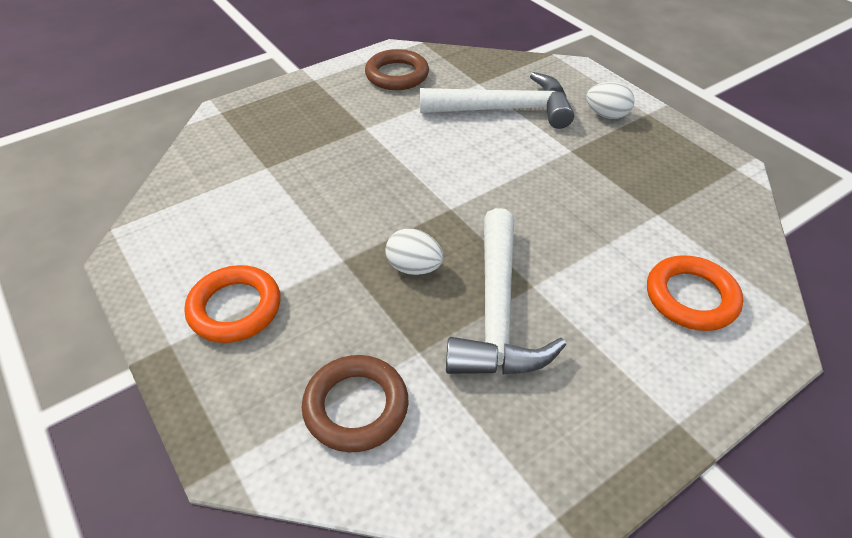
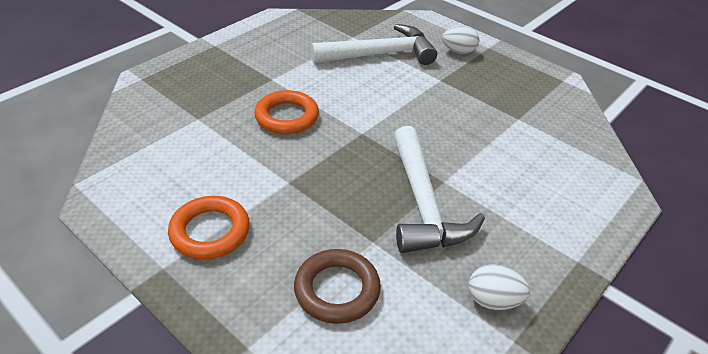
camera: 15 degrees left, 5 degrees down
brown ring [365,49,429,90] -> none
white egg [385,229,444,275] -> white egg moved to [469,264,530,310]
orange ring [647,255,743,331] -> orange ring moved to [254,90,319,134]

